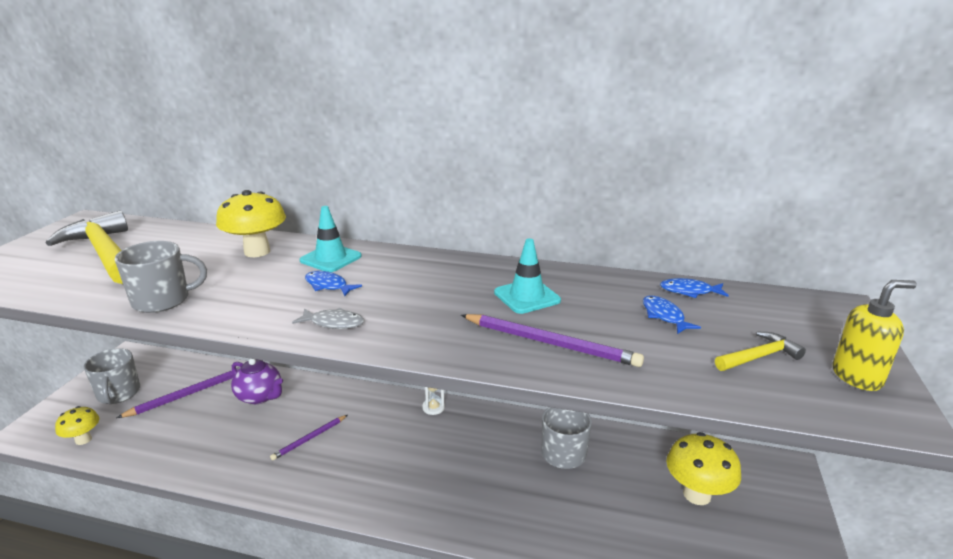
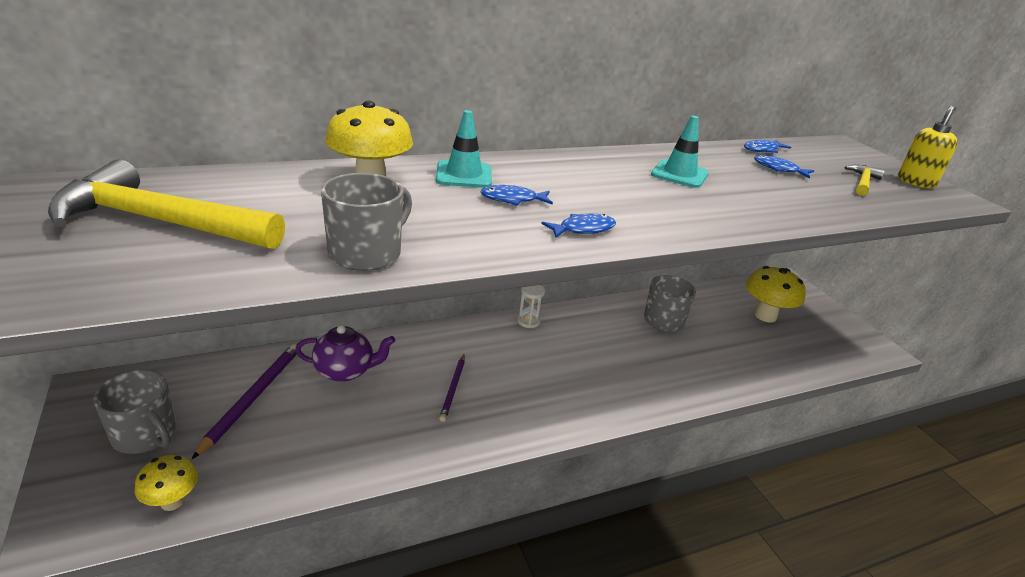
camera: 40 degrees left, 5 degrees up
grey fish [292,308,364,329] -> blue fish [542,214,616,238]
purple pencil [461,314,644,367] -> none

